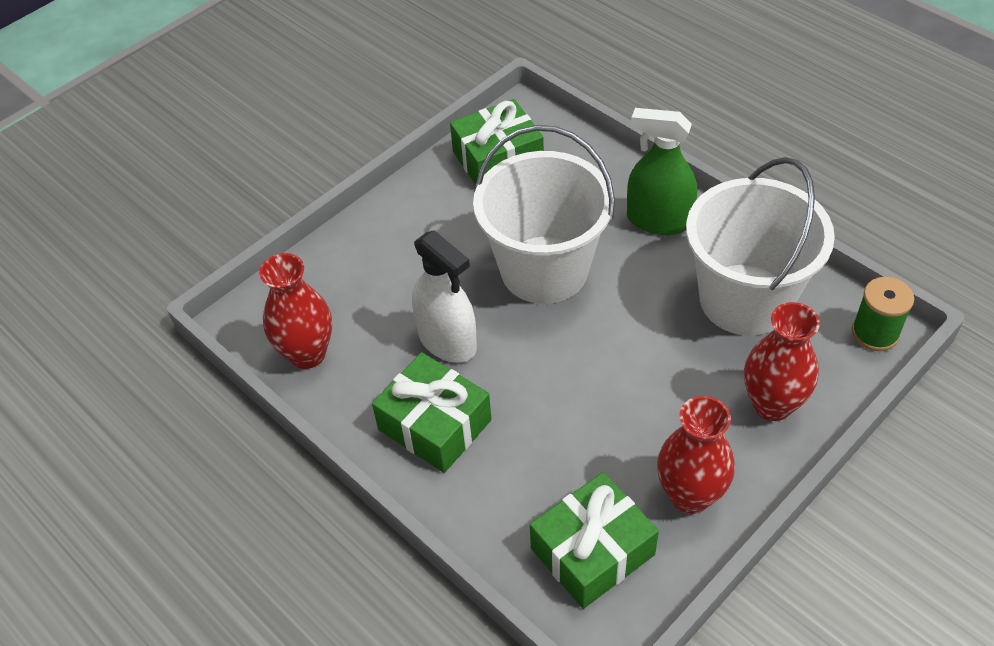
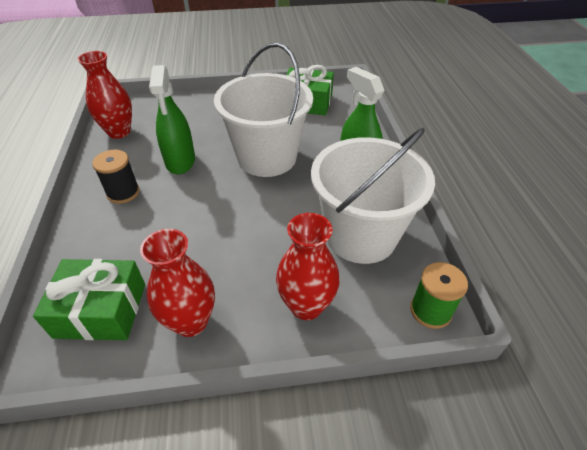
camera: 35 degrees right, 5 degrees down
green gift [372,352,492,473] -> black spool [92,150,140,204]
white spray bottle [412,230,477,363] -> green spray bottle [149,65,195,174]

